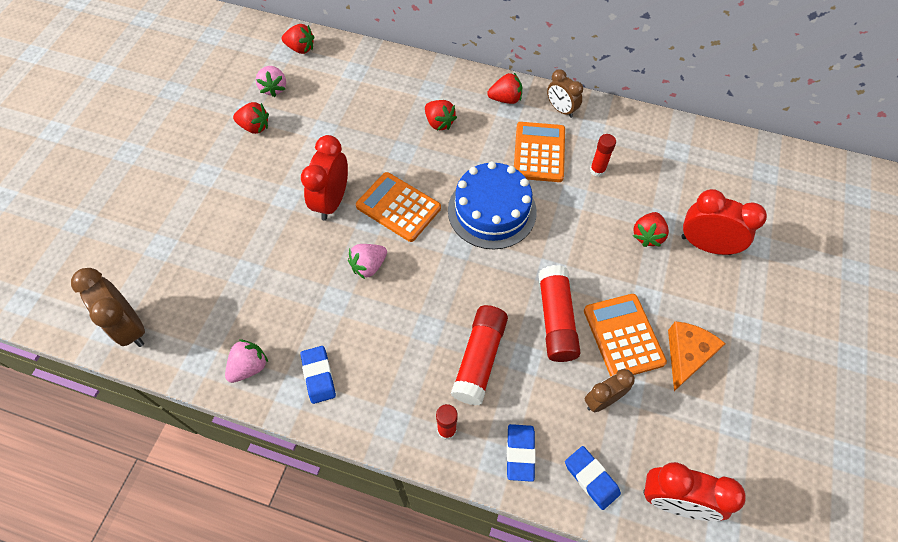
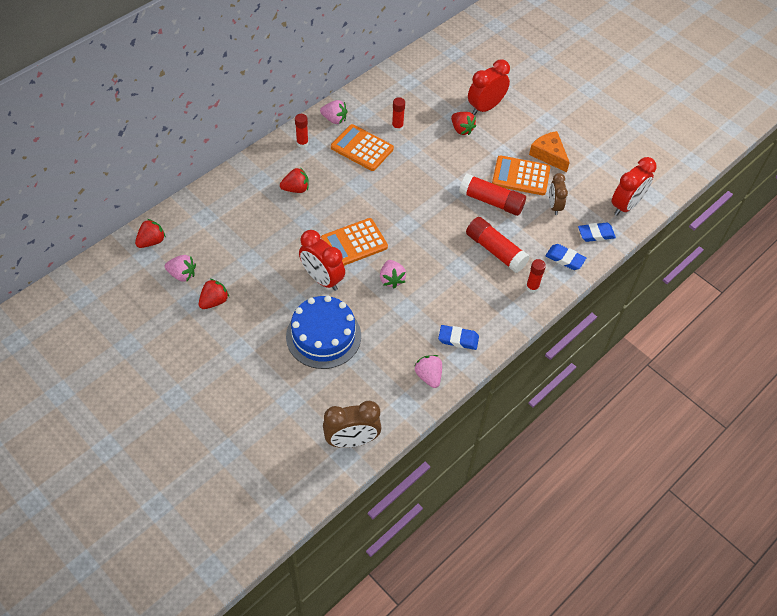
camera: 65 degrees left, 5 degrees down
blue cake [448,161,537,250] -> blue cake moved to [286,295,361,369]
red strawberry [487,73,522,104] -> red glue stick [295,114,309,148]
brown clock [547,69,583,118] -> pink strawberry [320,100,347,124]

